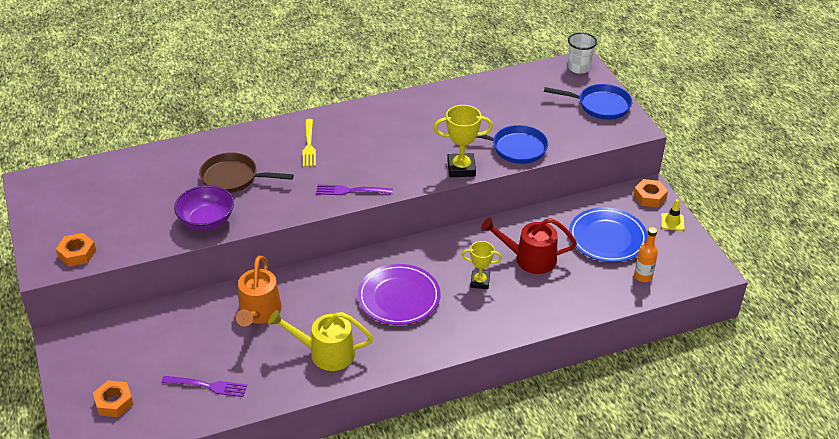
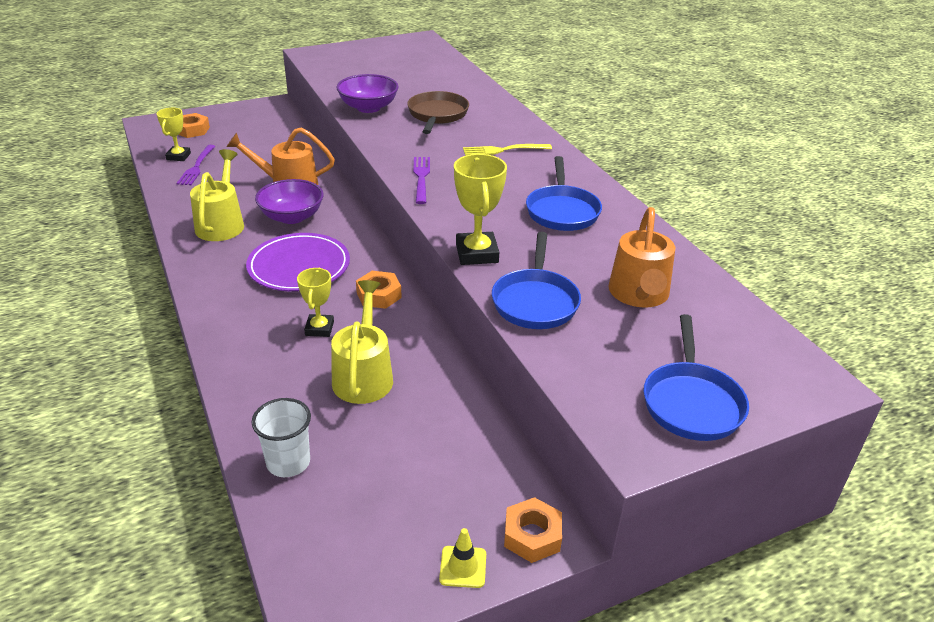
camera: 85 degrees right, 5 degrees down
orange nut [56,233,96,267] -> orange nut moved to [356,271,402,309]
red watering can [481,217,577,274] -> yellow watering can [331,280,393,404]
white cup [568,32,597,74] -> white cup moved to [251,398,311,477]
blue plate [569,207,648,262] -> none
orange bottle [634,227,658,282] -> none
none -> yellow trophy [157,108,191,161]
none -> purple bowl [255,179,324,224]
none -> blue pan [526,156,602,231]
none -> orange watering can [608,207,675,307]

